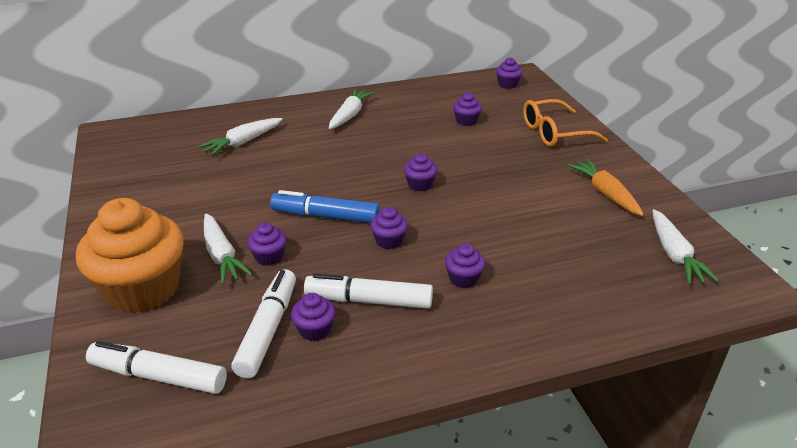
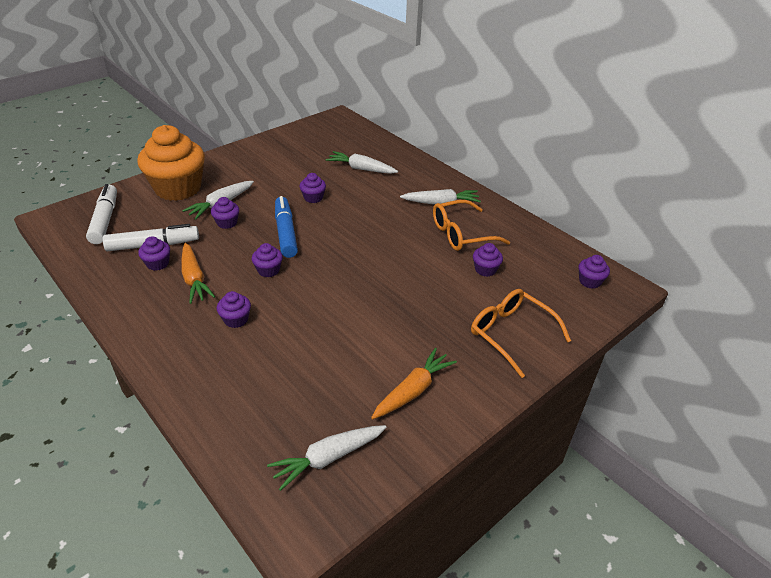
camera: 65 degrees right, 5 degrees up
white marker [304,273,433,309] -> orange carrot [181,243,215,304]
purple cupcake [404,153,437,191] -> purple cupcake moved to [300,173,326,203]
none -> orange glasses [433,200,510,251]

